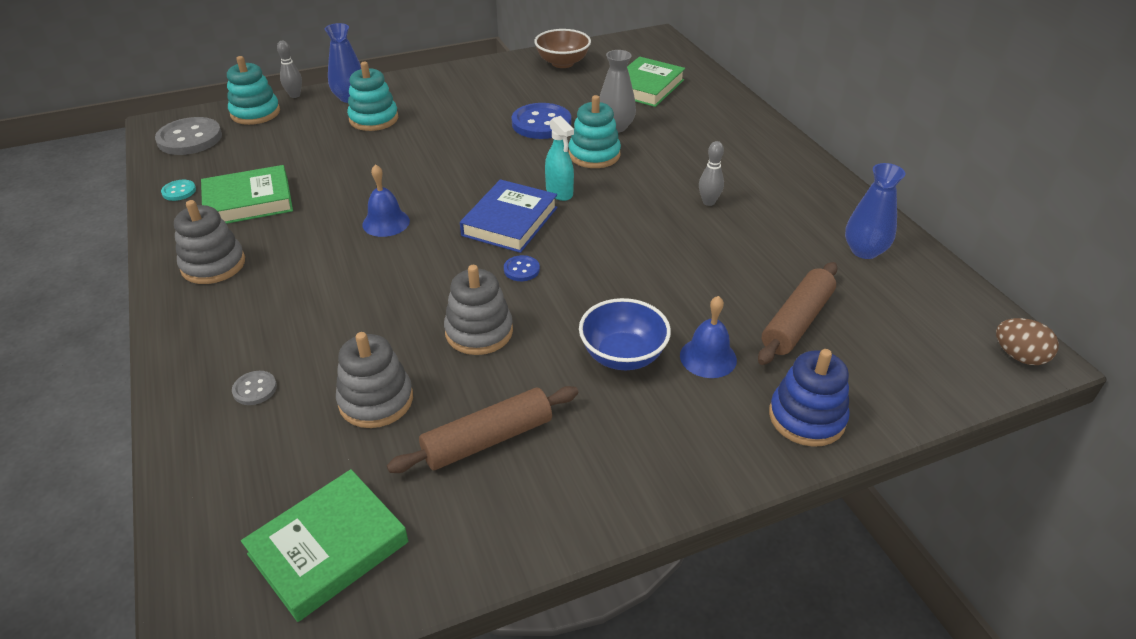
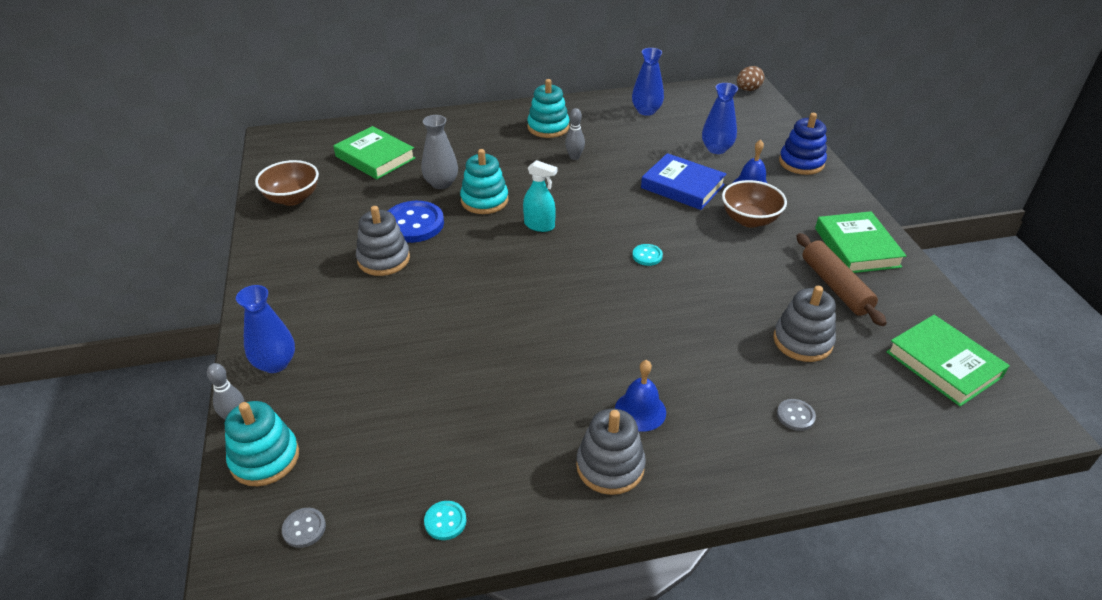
camera: 80 degrees left, 0 degrees up
grey button [155,117,222,155] -> grey button [282,508,326,548], size x0.48
green book [201,165,293,224] -> green book moved to [815,211,906,273]
turquoise stacking toy [347,62,398,131] -> turquoise stacking toy moved to [527,79,570,138]
blue bell [362,164,410,237] -> blue bell moved to [615,360,666,431]
grey stacking toy [444,265,513,355] -> grey stacking toy moved to [356,206,410,276]
blue book [460,179,557,253] -> blue book moved to [641,153,726,210]
blue button [504,255,540,281] -> turquoise button [632,244,663,266]
turquoise spray bottle [545,116,574,201] -> turquoise spray bottle turned 45 degrees clockwise [523,160,557,232]
blue bowl [579,298,671,370] -> brown bowl [722,180,787,228]
brown rolling pin [758,262,838,365] -> blue vase [702,83,738,154]

